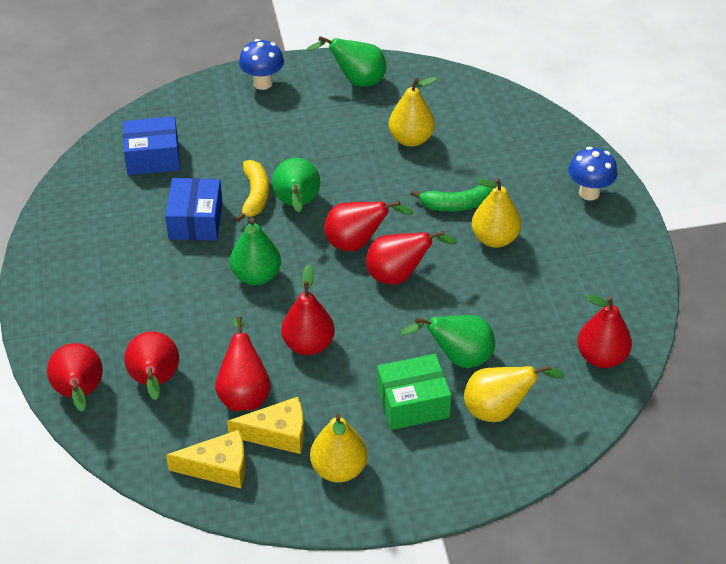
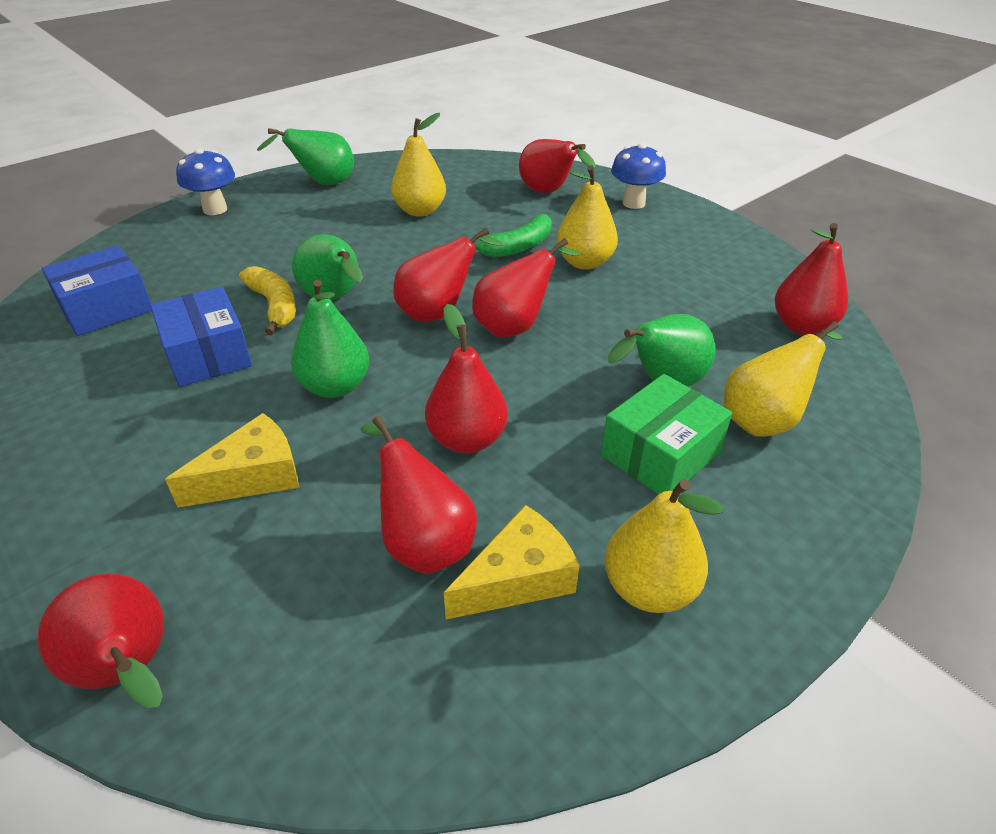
camera: 30 degrees left, 5 degrees down
red pear [124,331,179,400] -> red pear moved to [519,139,596,193]
yellow cheese [166,430,245,488] -> yellow cheese moved to [165,413,299,508]

